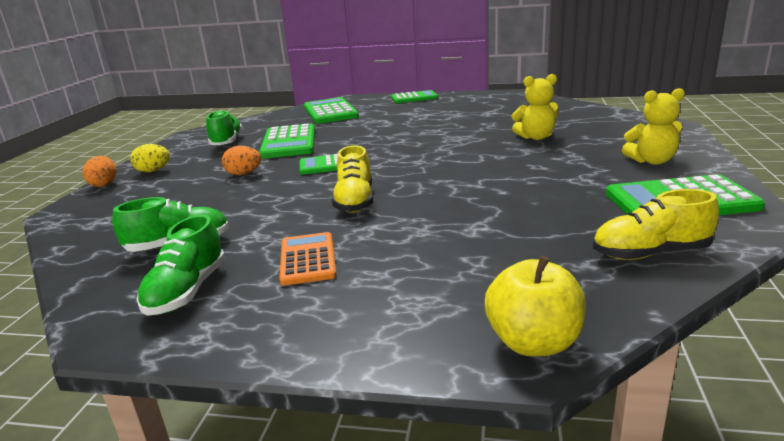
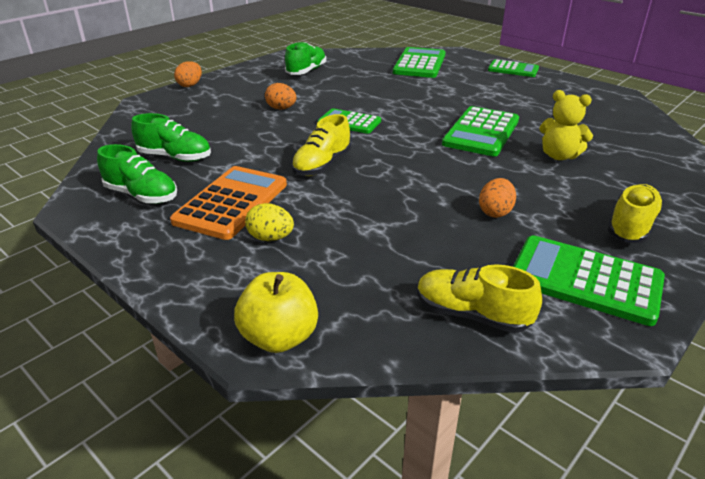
camera: 30 degrees right, 10 degrees up
yellow egg [130,144,170,172] -> yellow egg moved to [245,203,294,241]
green shoe [136,215,225,316] -> green shoe turned 105 degrees counterclockwise [97,144,177,204]
green calculator [259,123,315,159] -> green calculator moved to [442,106,519,156]
orange calculator [280,232,337,286] -> orange calculator [170,166,287,240], size x1.57
yellow teddy bear [622,88,685,165] -> yellow shoe [607,184,663,243]
none -> orange egg [479,178,516,218]

